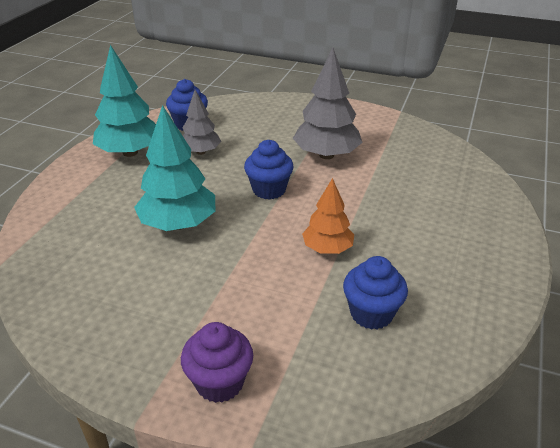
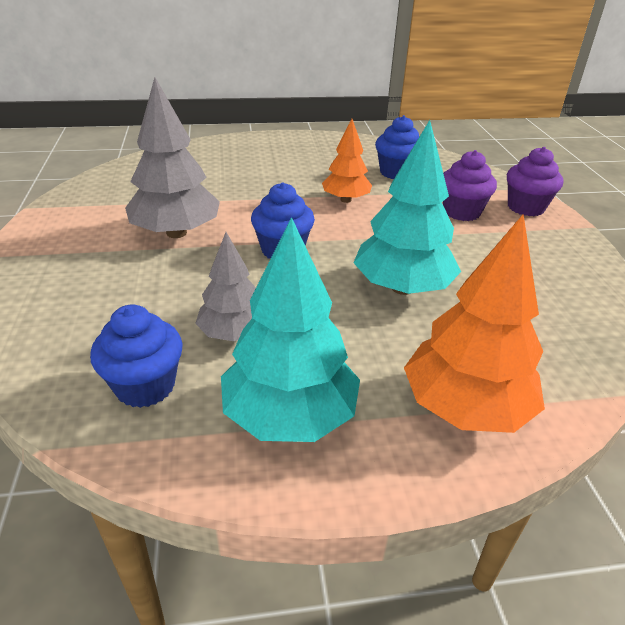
camera: 120 degrees left, 0 degrees up
none -> orange tree [404,214,545,433]
none -> purple cupcake [443,150,497,221]

